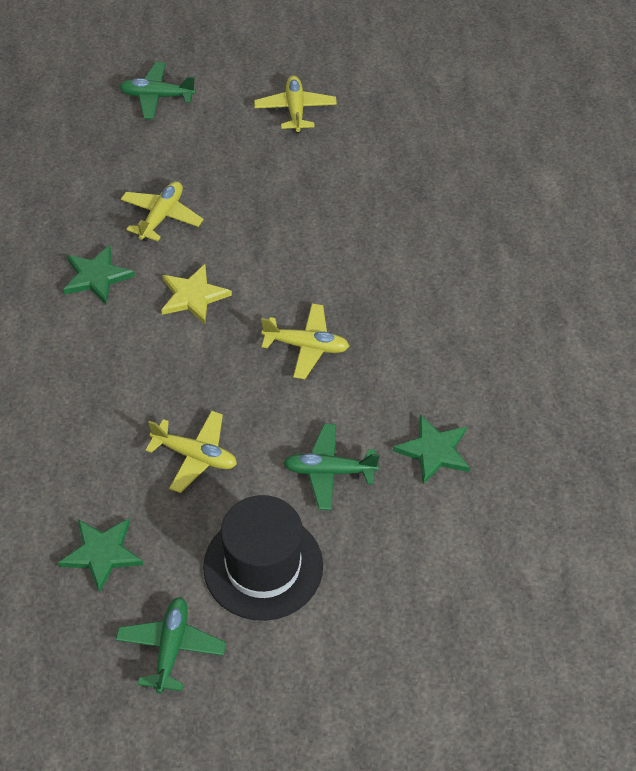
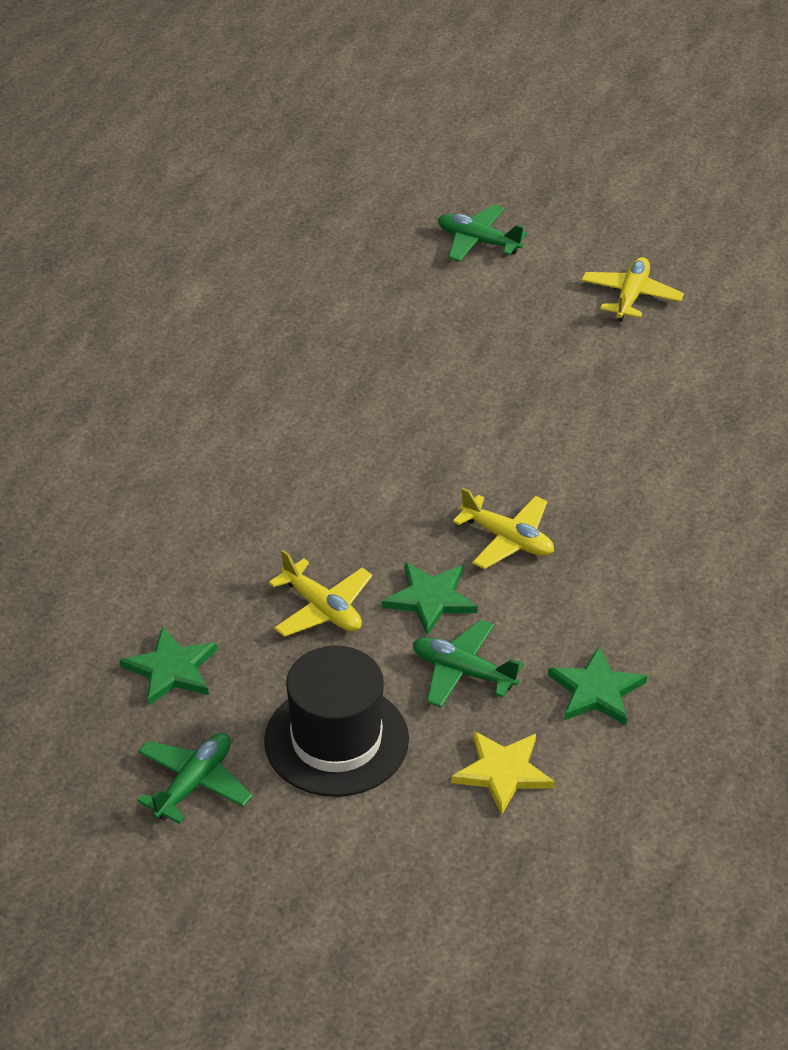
camera: 25 degrees right, 10 degrees down
green star [63,245,135,304] -> green star moved to [382,562,478,636]
yellow plane [121,181,204,241] -> none
yellow star [161,264,232,324] -> yellow star moved to [451,731,555,815]

